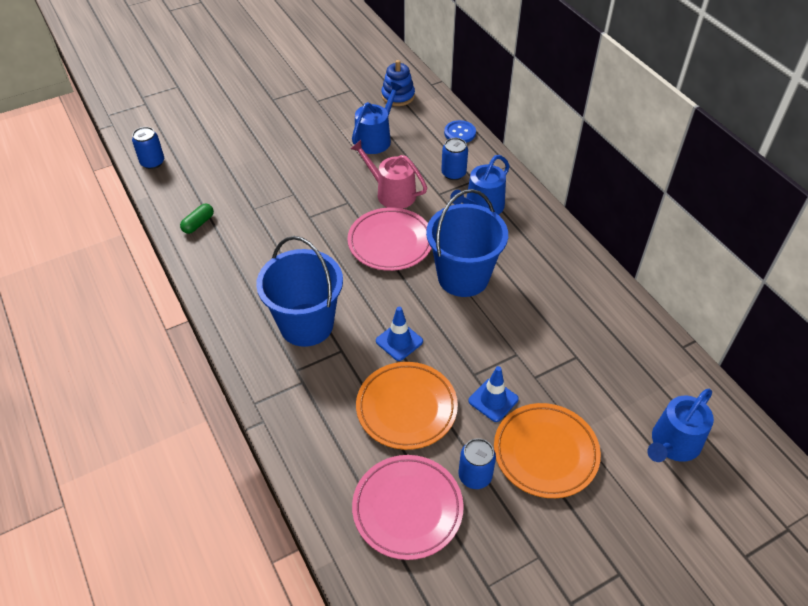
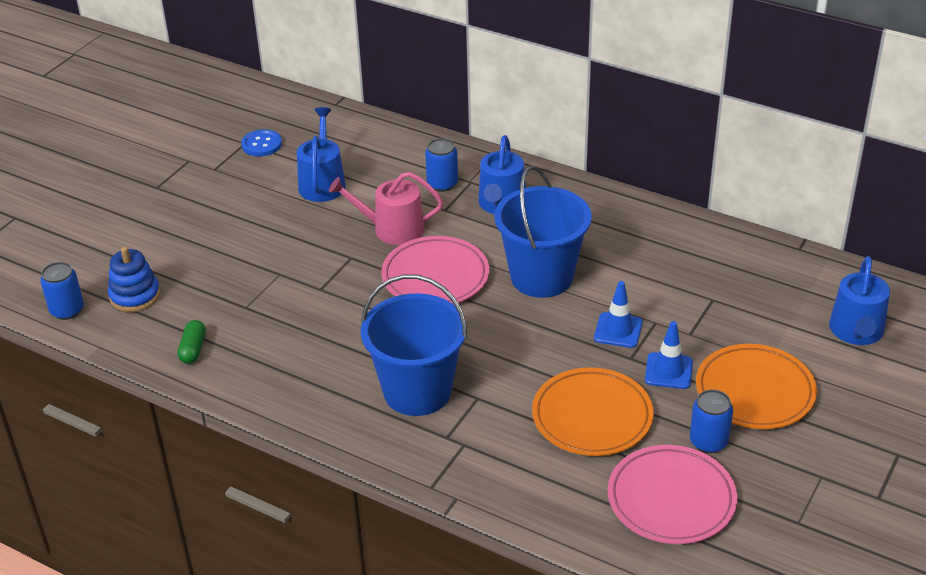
camera: 30 degrees left, 10 degrees down
blue traffic cone [376,307,423,361] -> blue traffic cone moved to [594,281,643,348]
blue stacking toy [381,60,415,106] -> blue stacking toy moved to [108,246,160,312]
blue button [444,120,476,143] -> blue button moved to [241,129,282,157]

